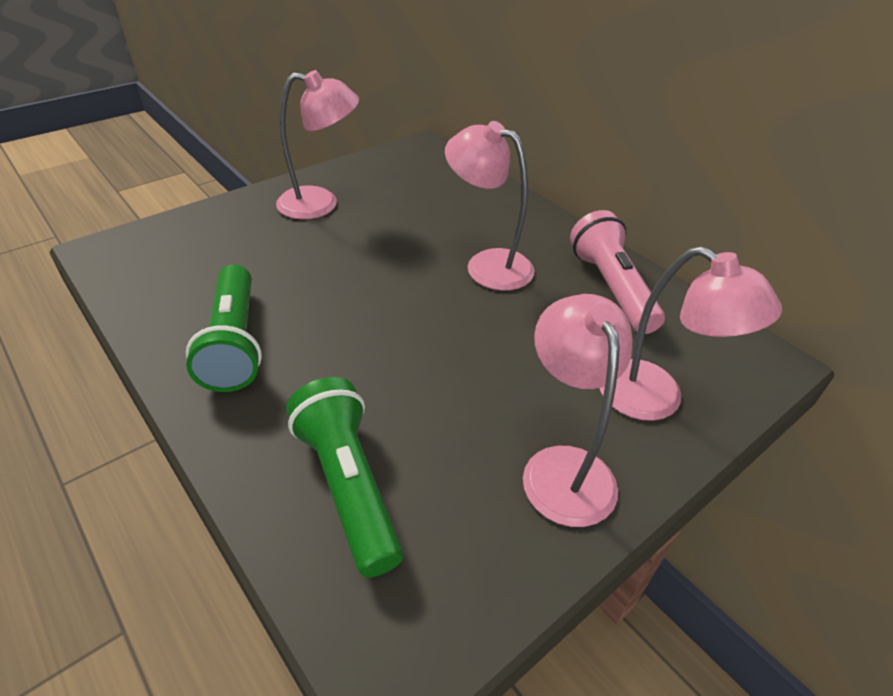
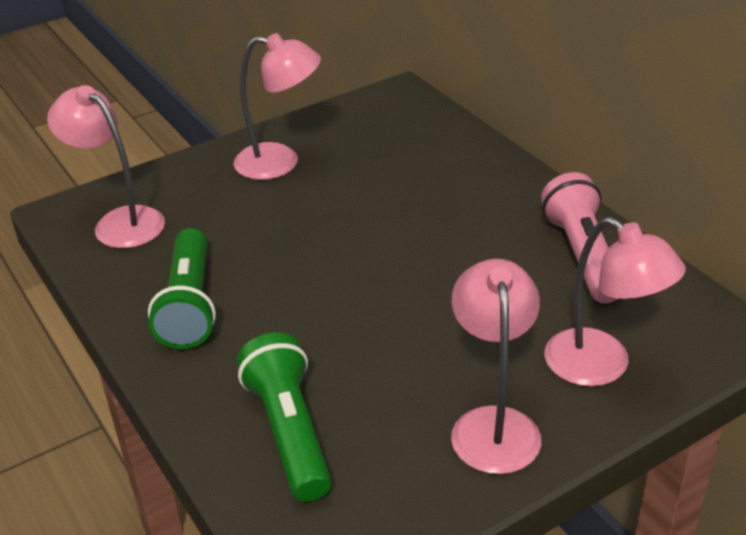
camera: 10 degrees right, 5 degrees down
pink lamp [445,121,535,291] -> pink lamp moved to [47,85,165,248]

